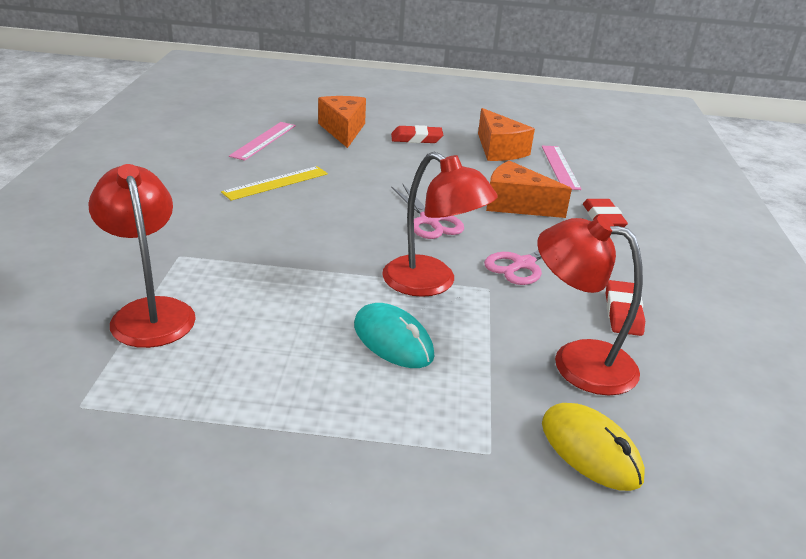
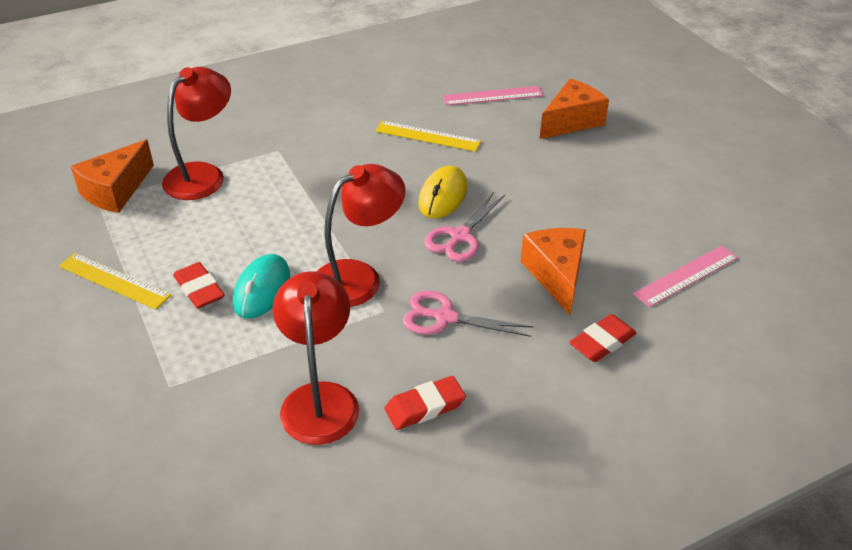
camera: 60 degrees right, 10 degrees up
red lamp [382,152,498,297] -> red lamp turned 135 degrees counterclockwise [317,164,406,307]
red eraser [391,125,443,143] -> red eraser moved to [173,262,225,309]
orange cheese [478,108,535,161] -> orange cheese moved to [70,140,154,213]
yellow mouse [542,403,645,491] -> yellow mouse moved to [418,166,468,219]
none -> yellow ruler [59,253,171,310]

